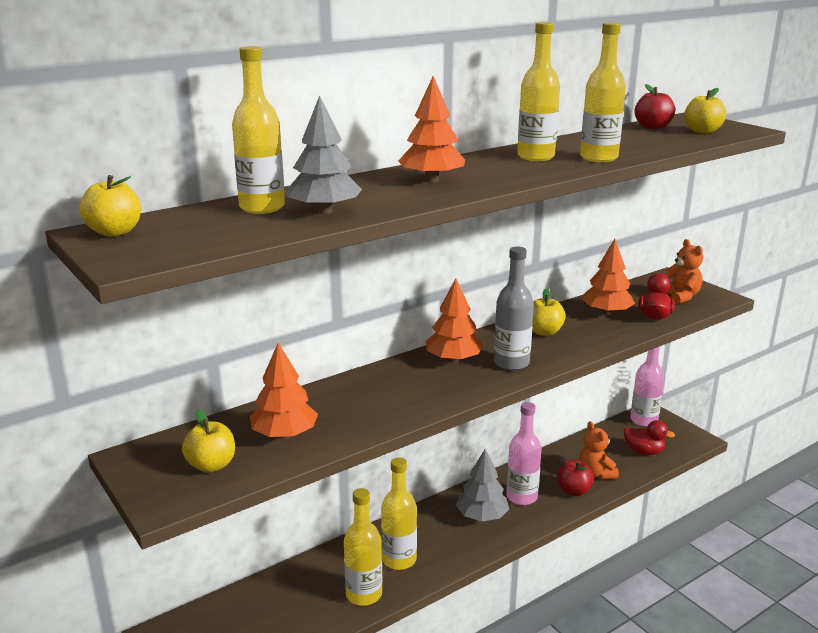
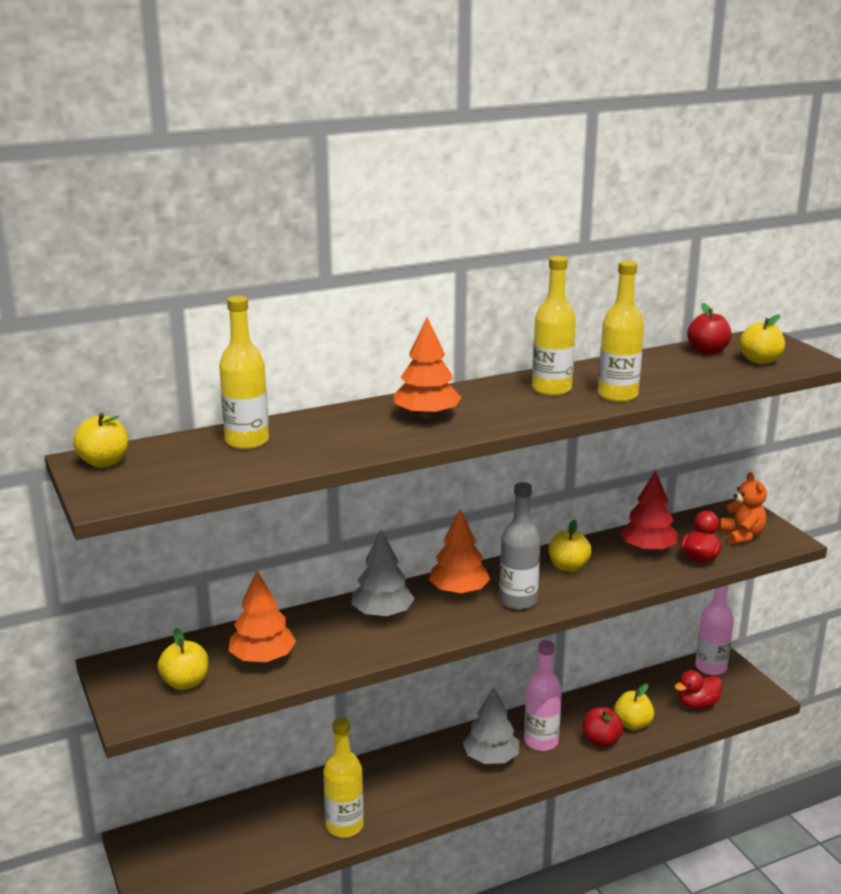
camera: 10 degrees right, 0 degrees up
grey tree [287,96,362,214] -> grey tree moved to [351,529,415,617]
yellow bottle [381,457,417,570] -> none
orange teddy bear [579,421,619,480] -> yellow apple [614,684,654,730]
orange tree [582,239,635,315] -> red tree [620,470,678,552]
red duck [624,420,675,455] -> red duck turned 120 degrees clockwise [675,670,722,709]

